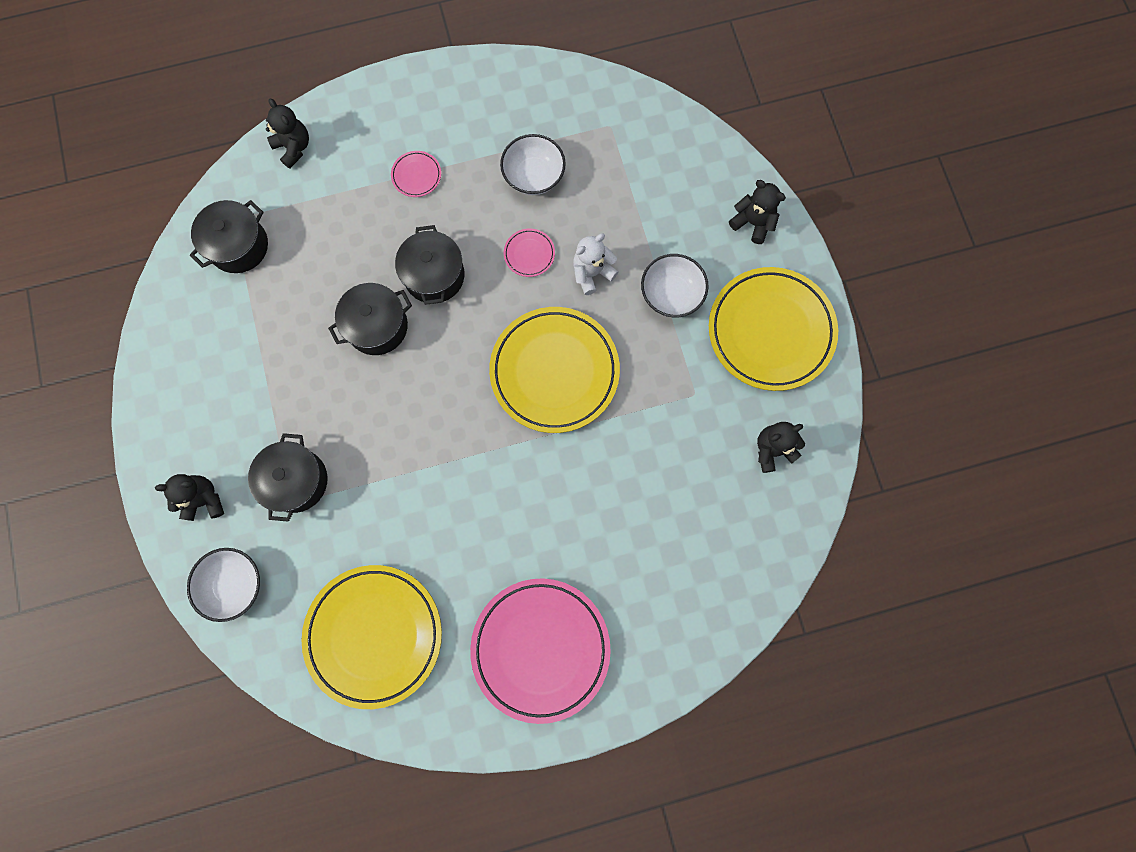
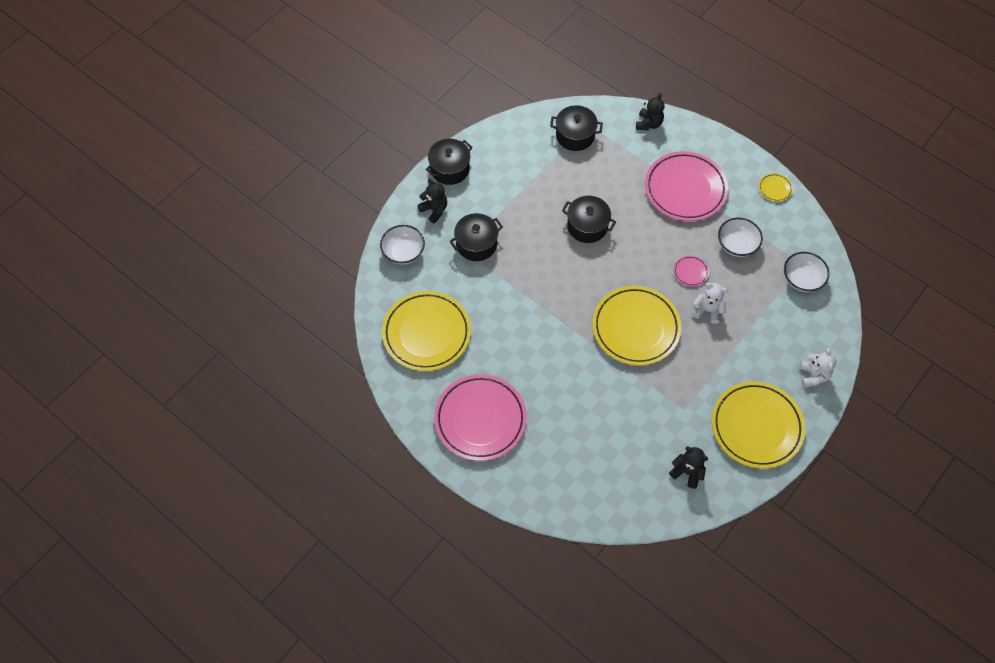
camera: 55 degrees right, 15 degrees down
pink plate [391,151,441,197] -> pink plate [645,151,728,221], size x2.44
black pot [395,225,464,305] -> black pot moved to [426,139,473,185]
white bowl [641,254,708,317] -> white bowl moved to [784,252,829,292]
black teddy bear [729,180,786,244] -> white teddy bear [800,347,836,388]
none -> yellow plate [759,173,793,202]

